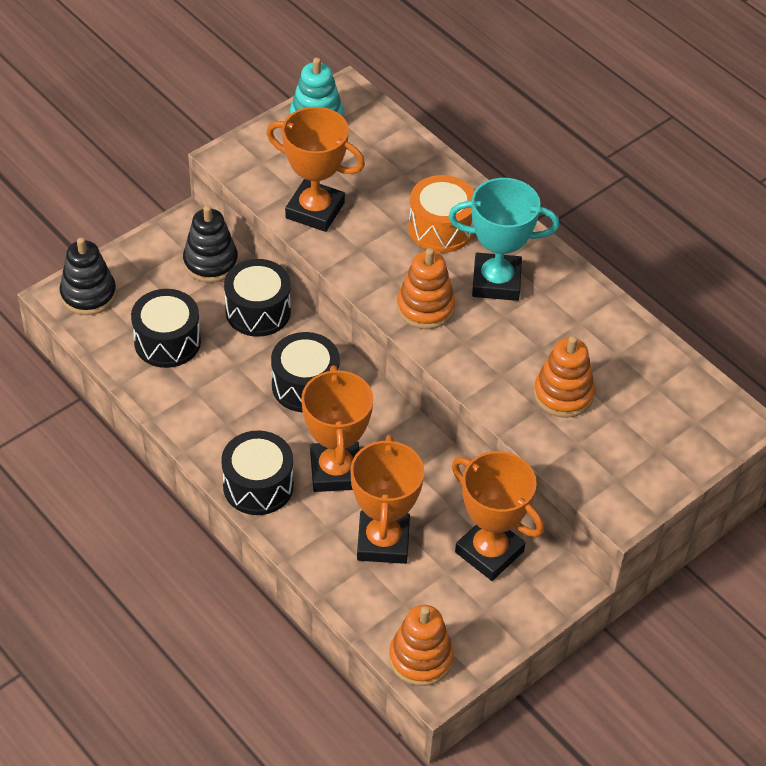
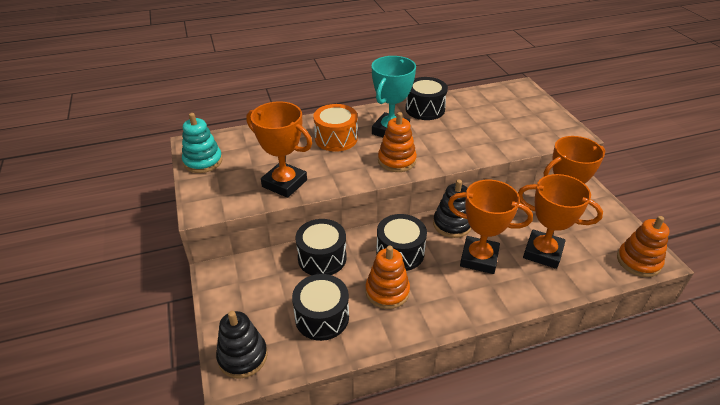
camera: 65 degrees left, 10 degrees down
black stacking toy [183,205,238,283] -> black stacking toy moved to [433,180,472,238]
black drum [221,431,294,515] -> black drum moved to [405,77,448,120]
orange trophy [266,107,365,232] -> orange trophy turned 75 degrees clockwise [246,101,312,198]
orange stacking toy [534,336,595,418] -> orange stacking toy moved to [366,246,410,309]

